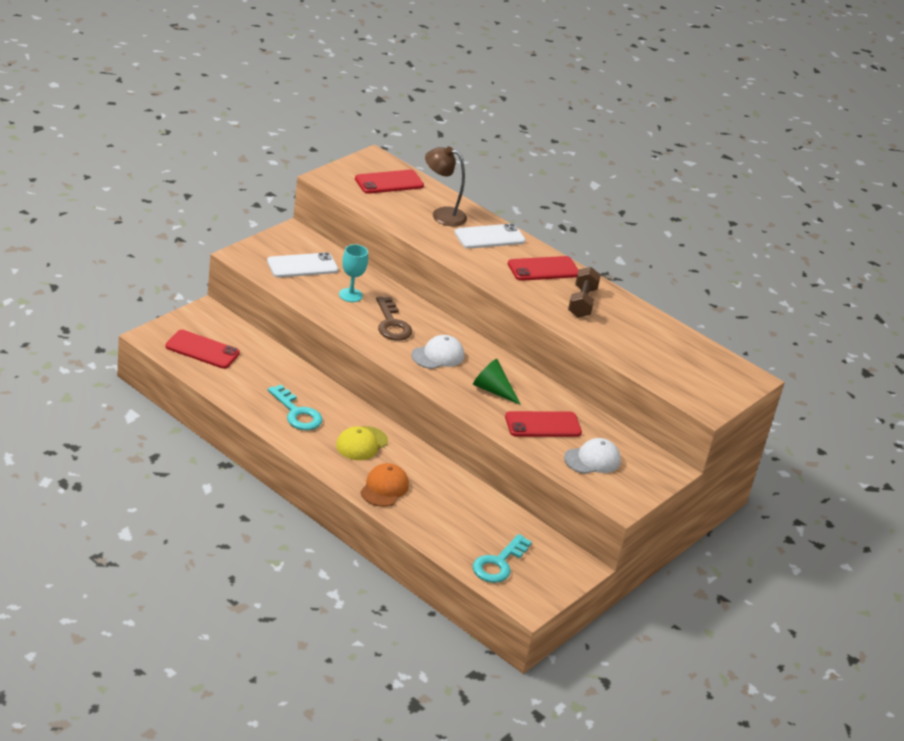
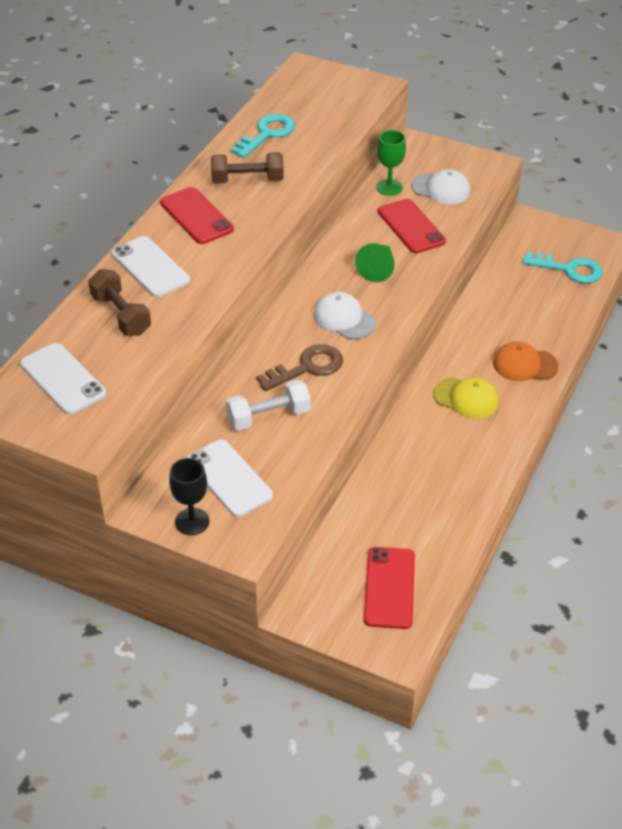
camera: 100 degrees left, 10 degrees up
turquoise key [268,385,322,430] -> turquoise key moved to [231,114,295,158]
turquoise goblet [339,244,368,302] -> white dumbbell [226,380,311,430]
red phone [355,170,424,194] -> white phone [20,343,106,415]
brown lamp [425,146,467,226] -> brown dumbbell [88,269,151,336]
white cap [564,438,621,474] -> white cap turned 150 degrees clockwise [411,169,471,204]
none -> black goblet [169,458,210,535]
none -> green goblet [376,130,406,196]

